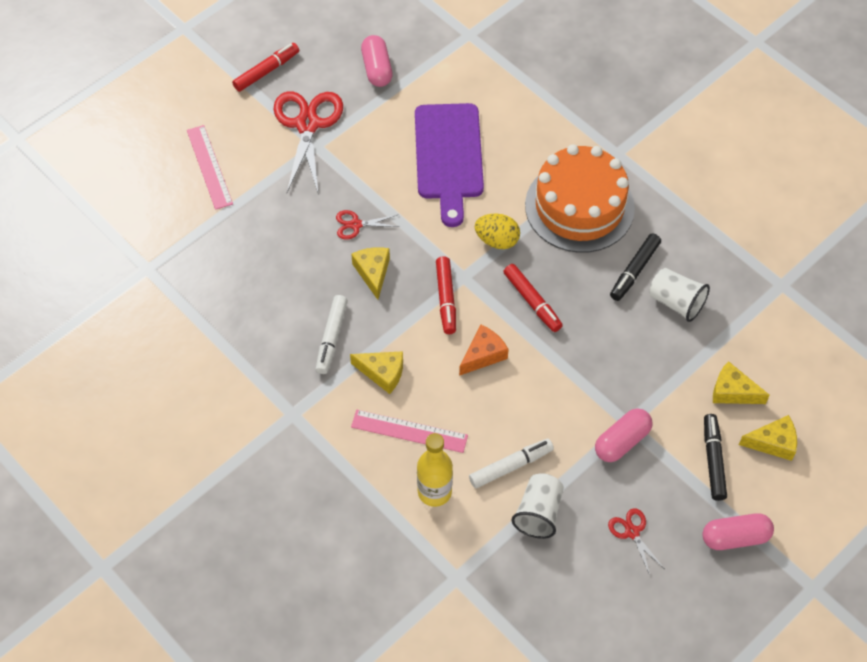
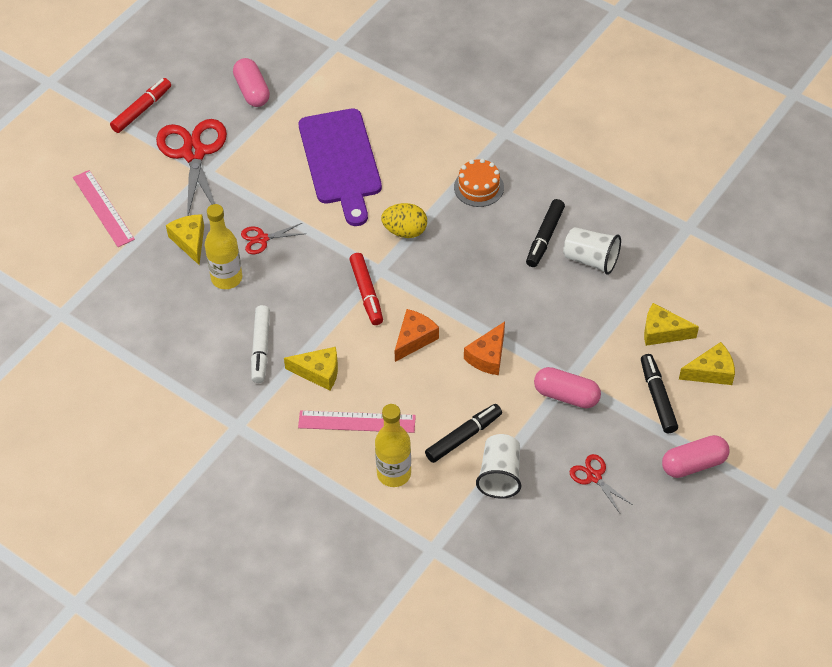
camera: 10 degrees left, 5 degrees down
yellow cheese [351,247,390,300] -> yellow cheese moved to [166,214,204,265]
white marker [469,439,554,488] -> black marker [425,404,502,463]
red marker [503,264,563,332] -> none
orange cake [525,144,635,253] -> orange cake [454,158,504,207], size x0.46
pink capsule [595,408,652,462] -> pink capsule turned 75 degrees clockwise [534,367,601,409]
none -> yellow bottle [205,204,242,289]
none -> orange cheese [464,321,505,375]

